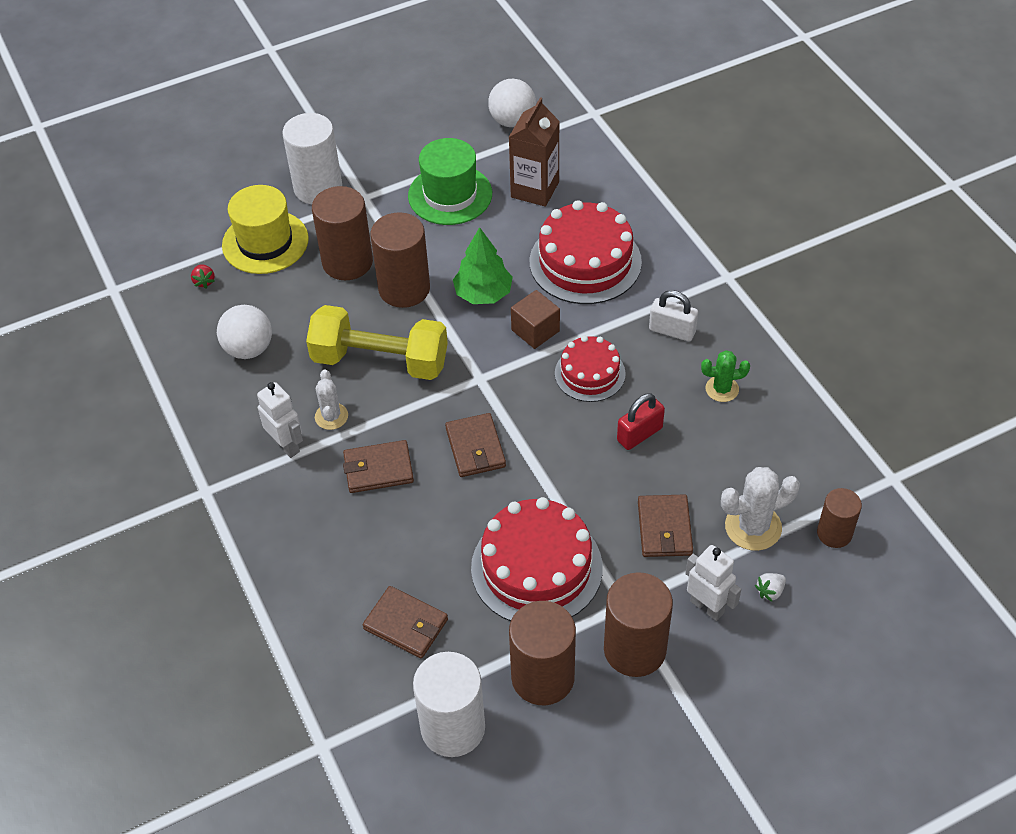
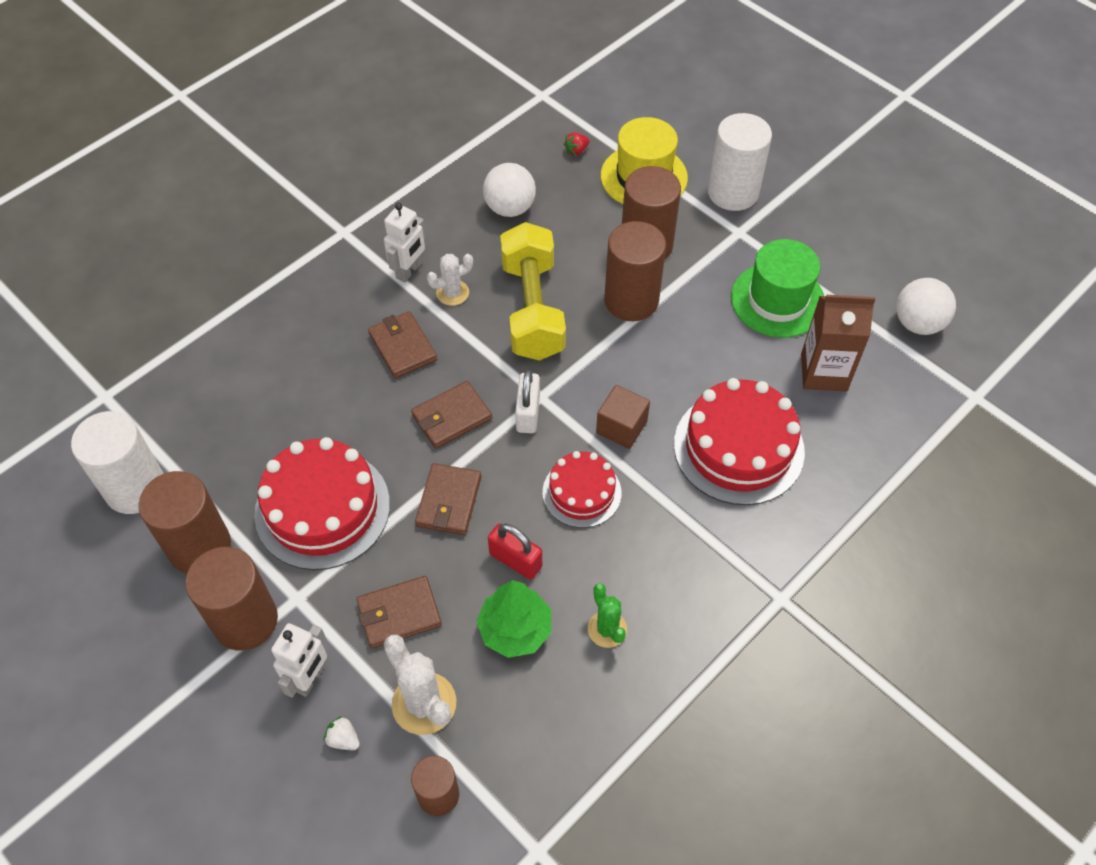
camera: 70 degrees right, 5 degrees up
brown wallet [363,586,448,658] -> brown wallet moved to [415,463,481,535]
green tree [453,227,513,304] -> green tree moved to [476,580,551,658]
white padlock [649,290,698,341] -> white padlock moved to [515,370,540,433]

